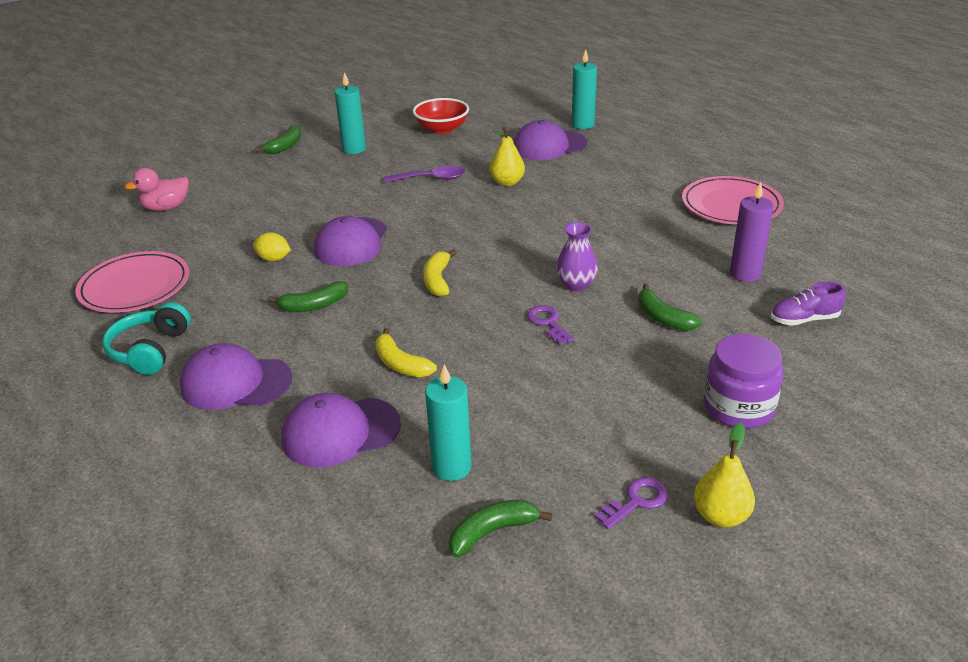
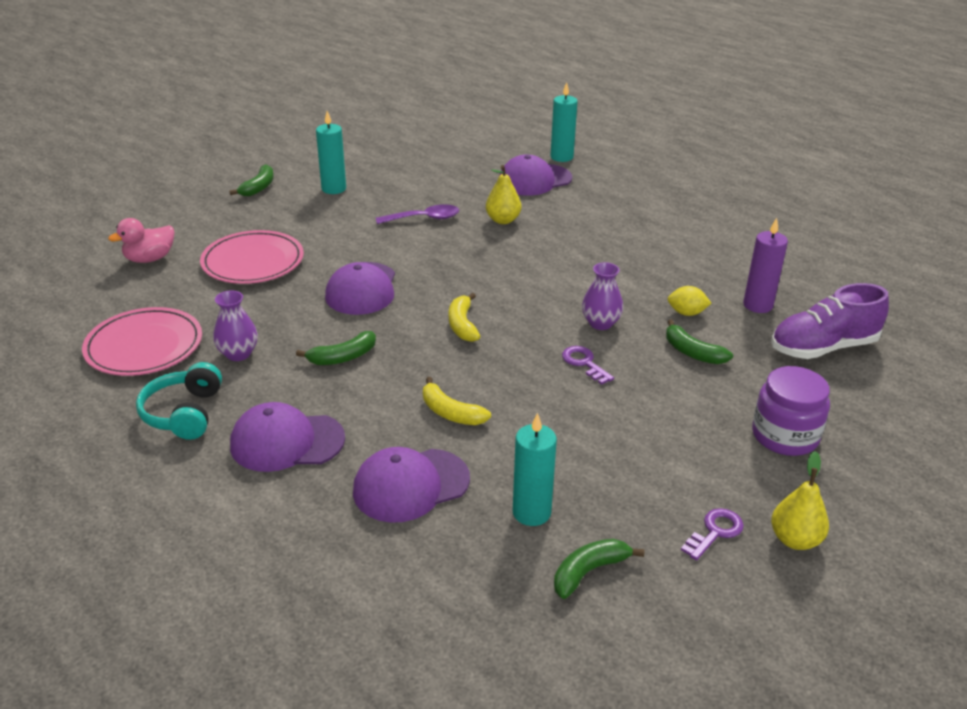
camera: 10 degrees left, 0 degrees up
yellow lemon [253,232,291,262] -> yellow lemon moved to [668,286,711,316]
red bowl [413,98,469,134] -> none
pink plate [682,176,784,225] -> pink plate moved to [200,230,304,284]
purple shoe [771,282,846,326] -> purple shoe [771,283,889,359], size x1.73
none -> purple vase [213,291,258,361]

